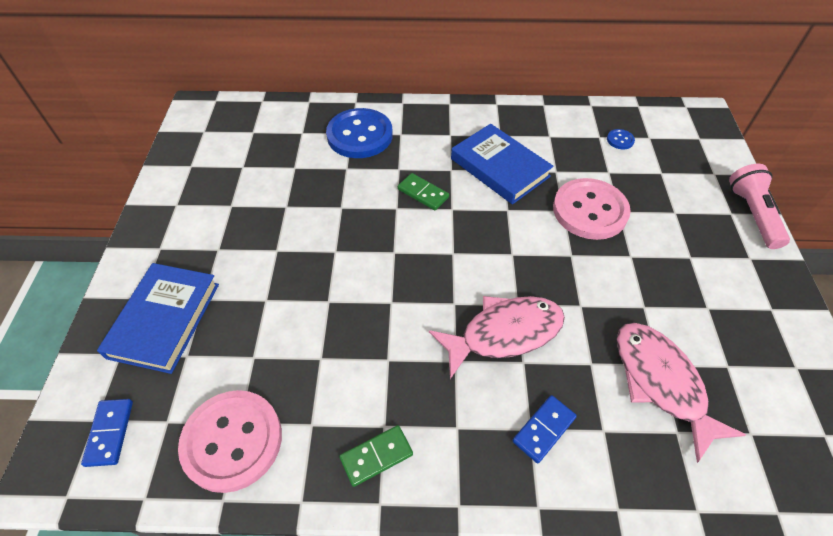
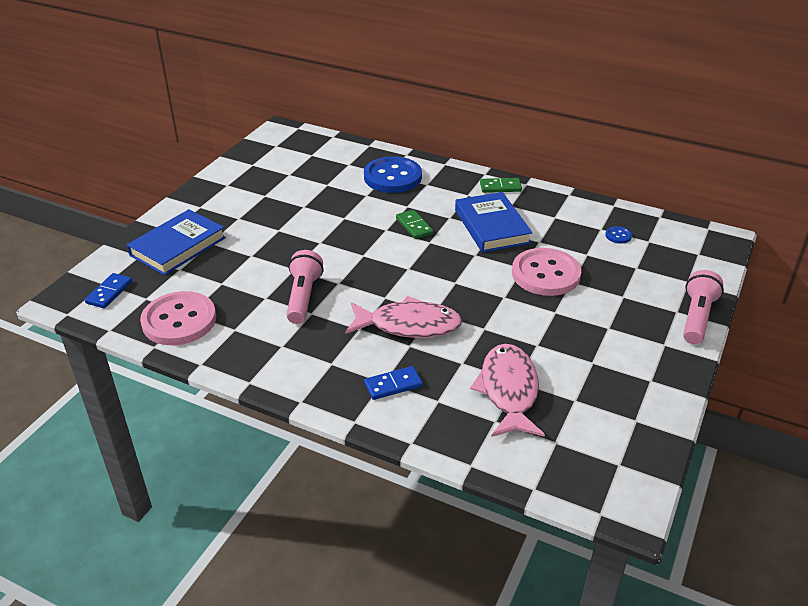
camera: 25 degrees right, 15 degrees down
green domino [339,425,413,487] -> green domino moved to [480,178,522,193]
none -> pink flashlight [286,250,324,324]

